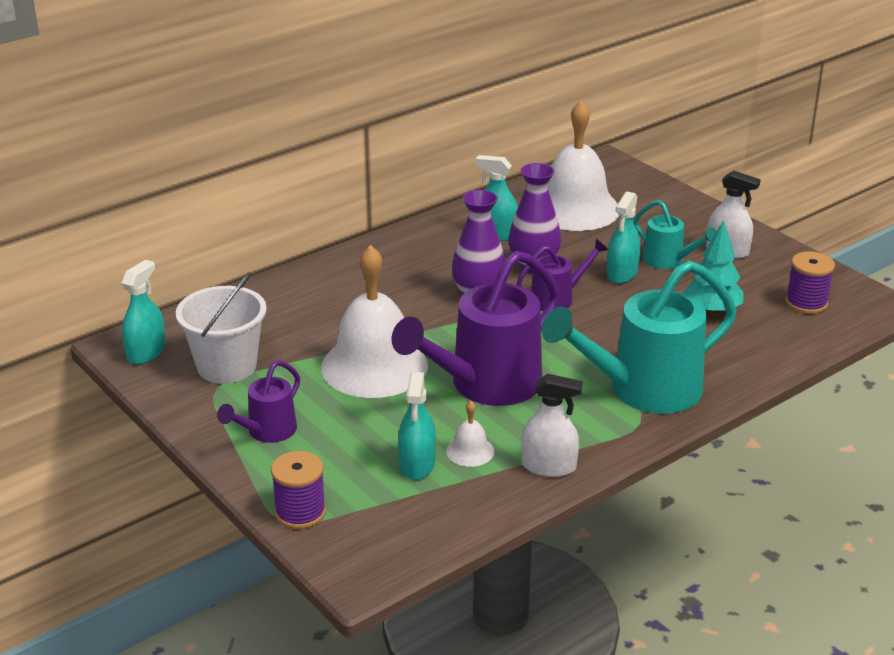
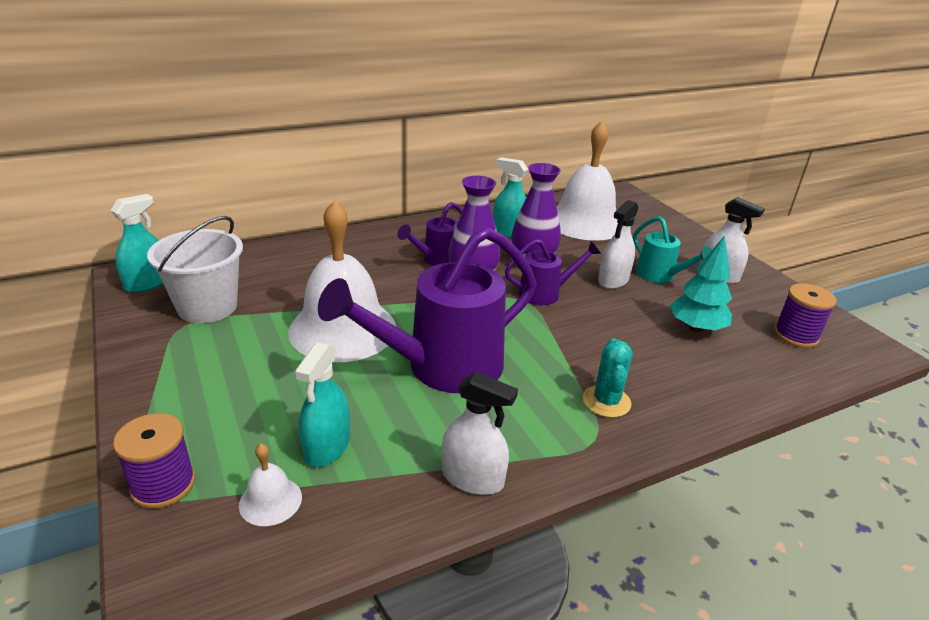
camera: 10 degrees right, 0 degrees up
purple watering can [217,360,300,443] -> purple watering can moved to [397,202,463,266]
white bell [446,401,494,467] -> white bell moved to [239,444,302,526]
turquoise watering can [542,260,737,414] -> turquoise cactus [583,338,633,418]
turquoise spray bottle [607,191,641,283] -> white spray bottle [598,200,638,289]

